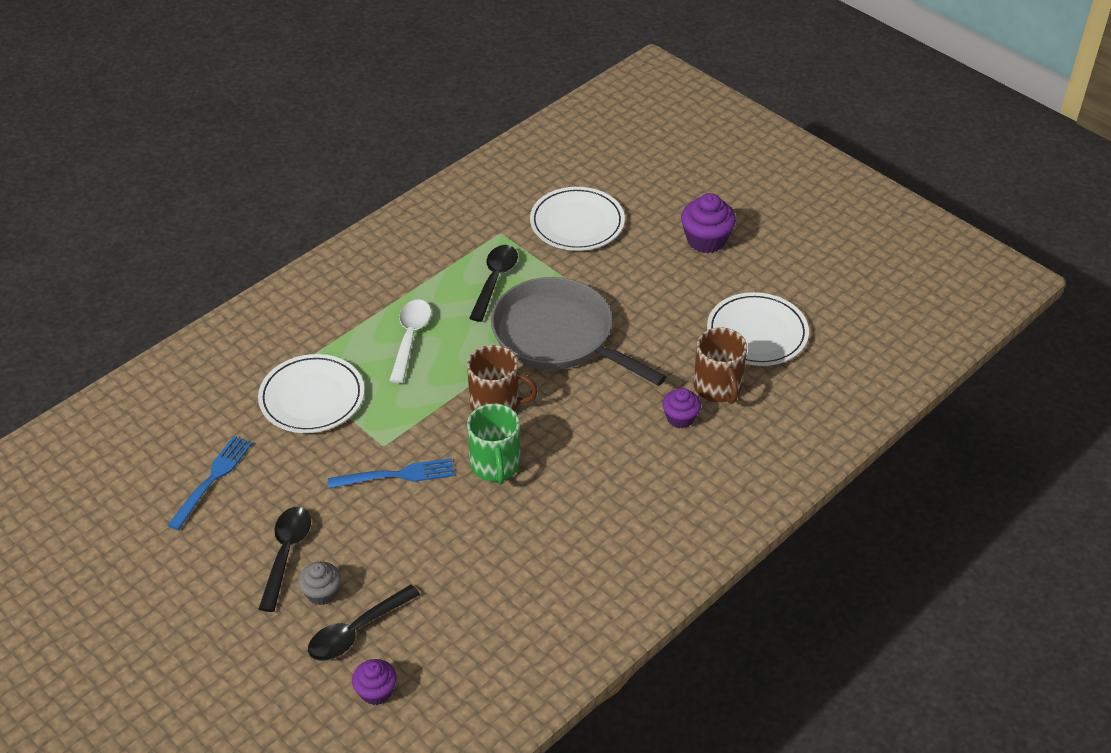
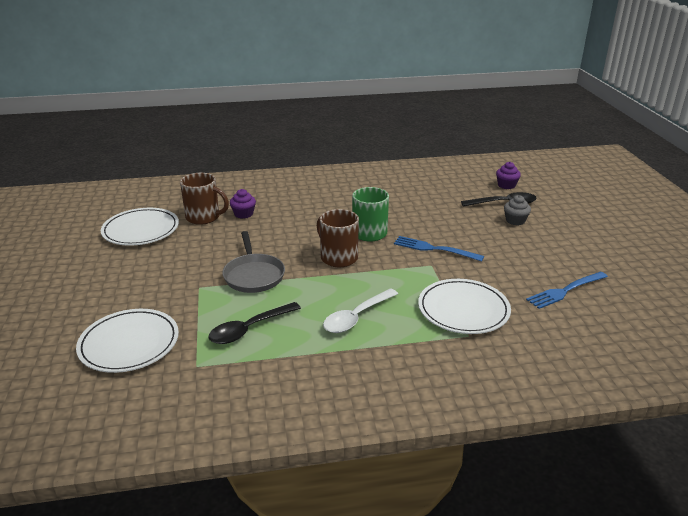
camera: 145 degrees left, 15 degrees down
black spoon [259,507,311,612] -> none
grey pan [491,277,666,386] -> grey pan [223,231,285,293], size x0.61
purple cupcake [681,193,736,253] -> none
brown mug [694,327,747,404] -> brown mug turned 90 degrees clockwise [180,173,229,225]

